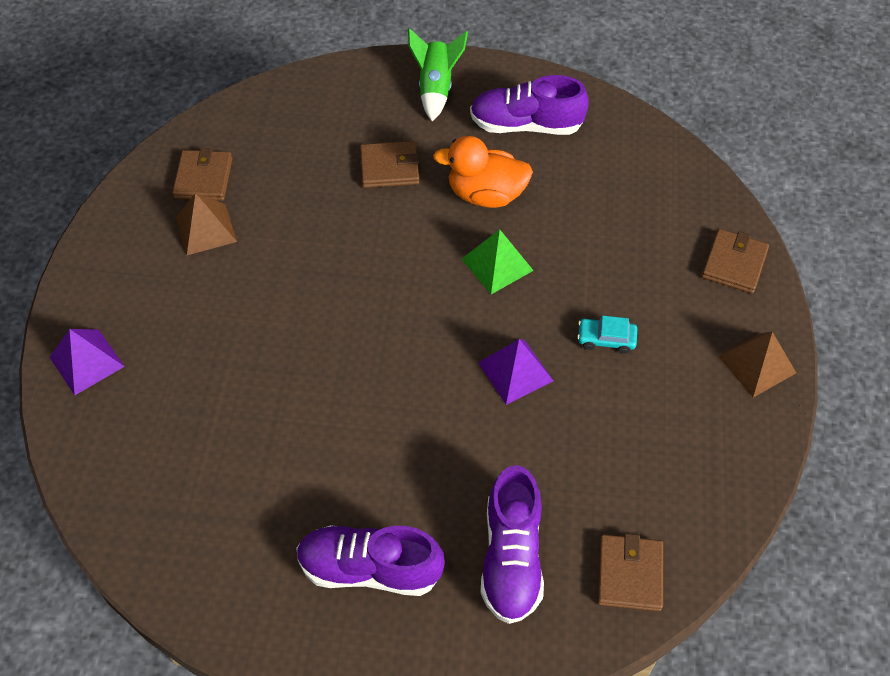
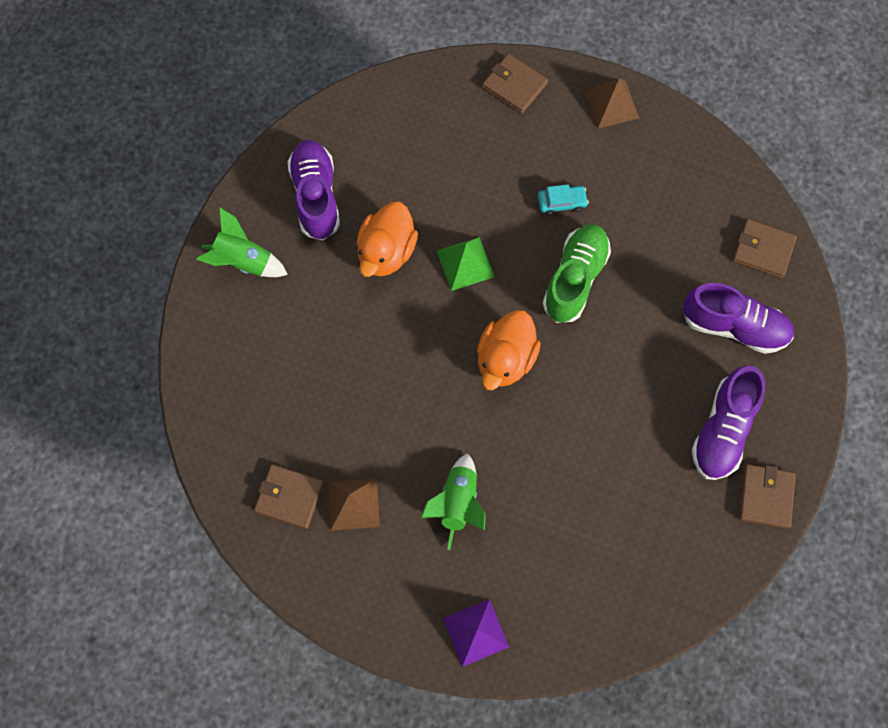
camera: 75 degrees left, 15 degrees up
brown wallet [360,141,420,188] -> brown wallet moved to [739,464,796,529]
purple shoe [470,75,589,135] -> purple shoe turned 150 degrees clockwise [287,140,340,240]
purple pyramid [478,339,553,405] -> green shoe [542,224,611,323]
turquoise car [577,316,637,354] -> turquoise car turned 120 degrees counterclockwise [538,184,589,216]
none -> green rocket [421,453,486,550]
none -> orange duck [477,310,541,390]

